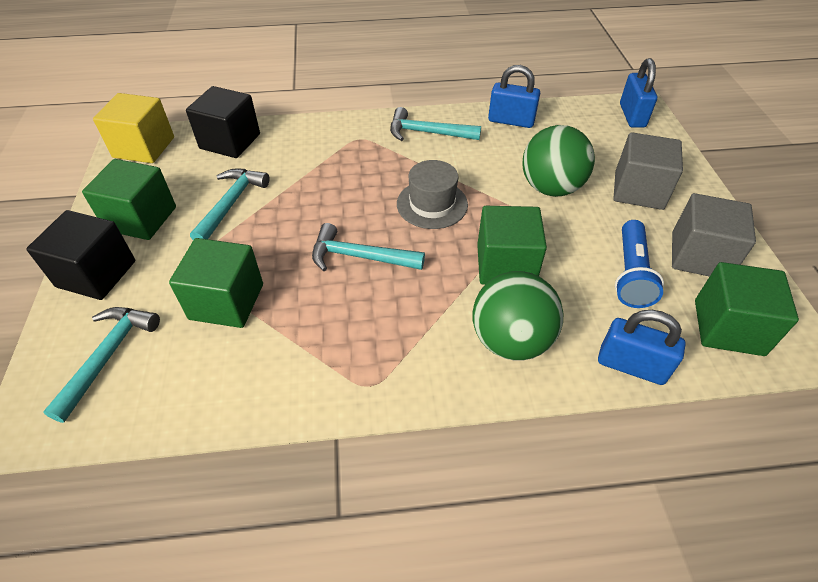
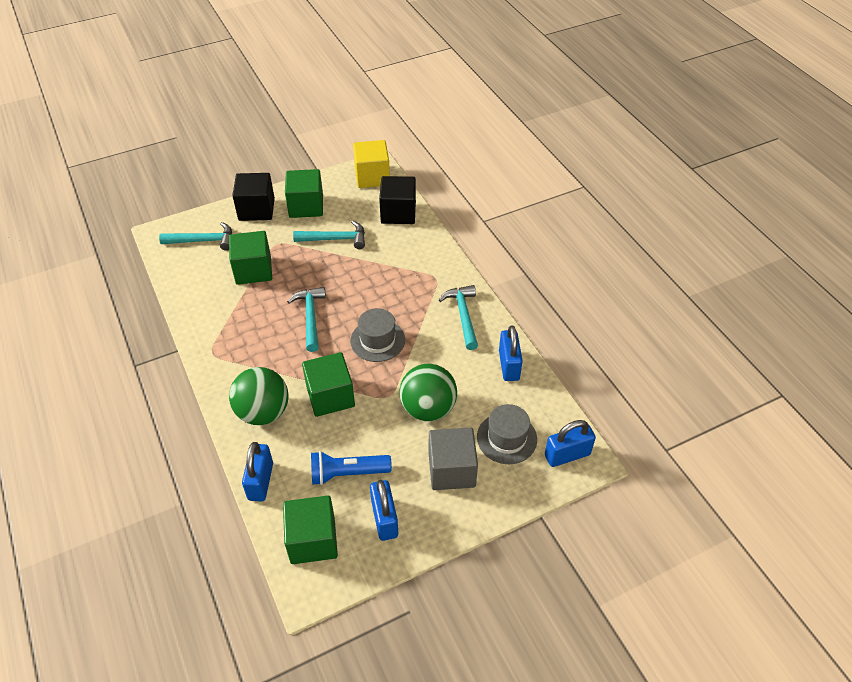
camera: 70 degrees right, 0 degrees up
grey cube [672,193,756,277] -> blue padlock [370,480,398,541]
none -> grey hat [477,404,537,464]

